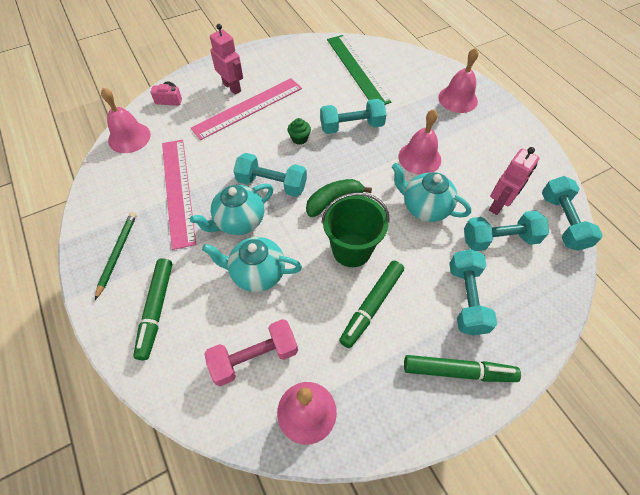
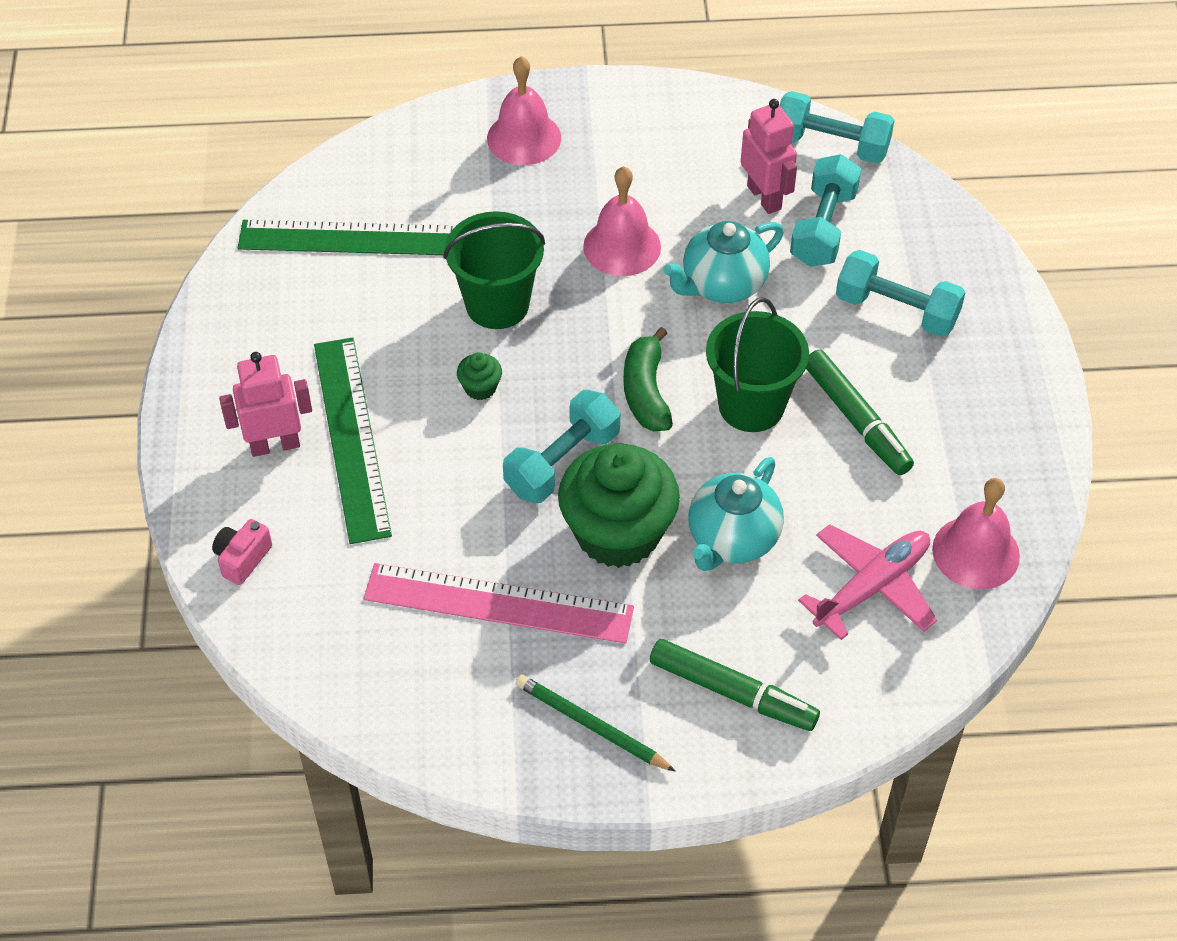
camera: 65 degrees left, 5 degrees down
pink bell [101,88,151,153] -> none
turquoise teapot [190,184,273,235] -> green cupcake [558,443,680,568]
pink ruler [191,78,302,140] -> green ruler [314,338,392,544]
pink dumbbell [204,319,298,386] -> pink plane [798,524,937,640]
turquoise dumbbell [320,99,386,134] -> green bucket [443,211,545,329]
green marker [404,355,521,382] -> none

